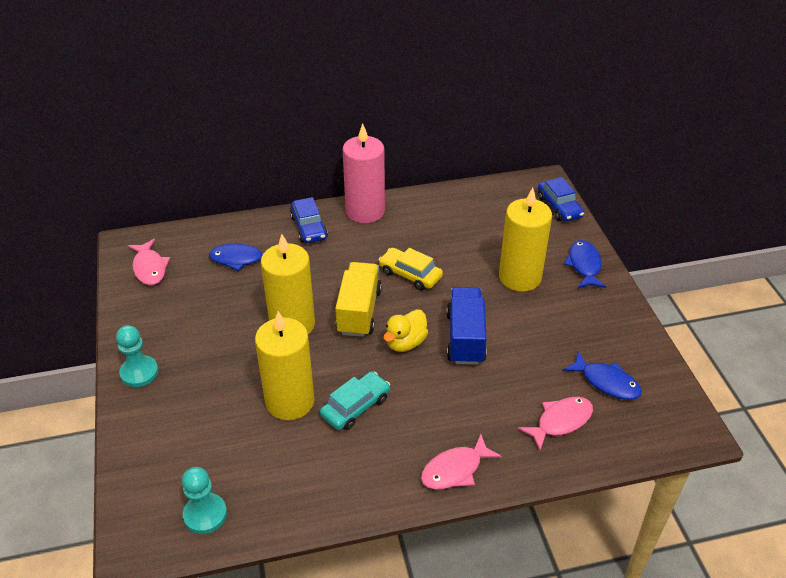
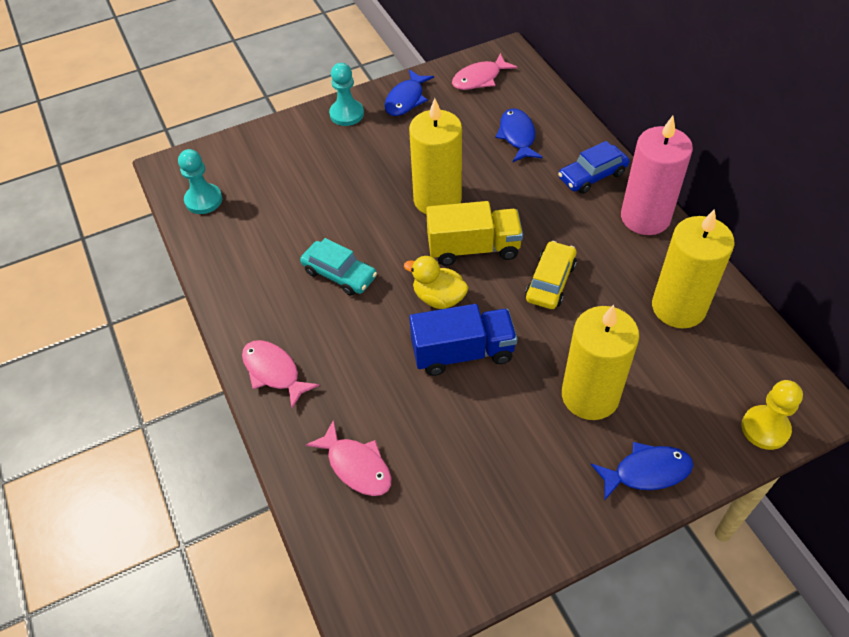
camera: 80 degrees right, 10 degrees up
yellow candle [255,311,315,420] -> yellow candle moved to [652,209,735,328]
blue car [538,177,584,222] -> yellow pawn [742,380,803,450]
blue fish [563,351,642,400] -> blue fish moved to [385,69,434,116]

